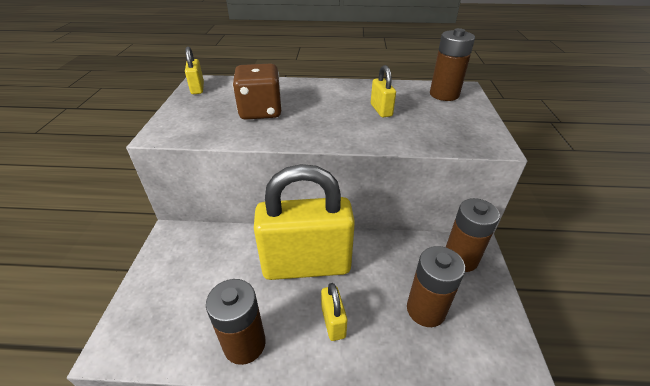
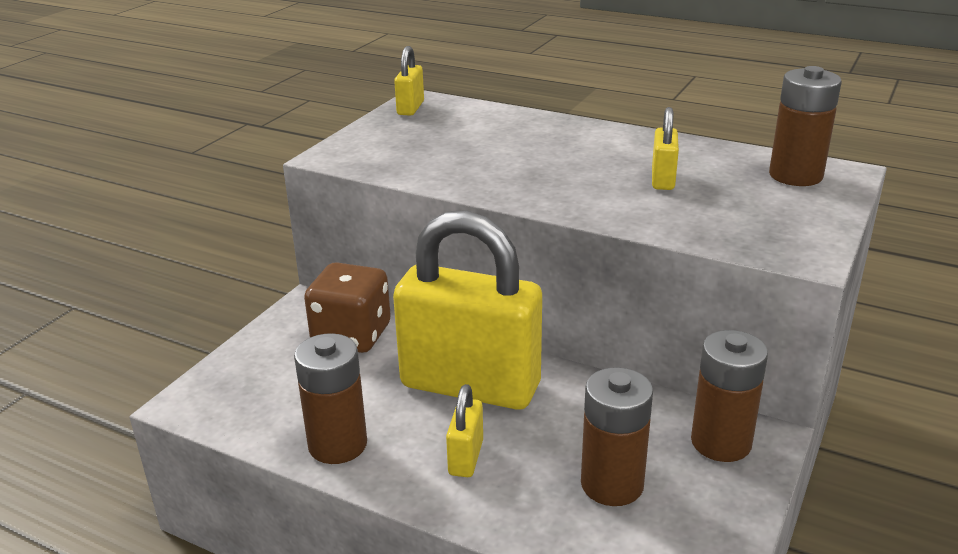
camera: 25 degrees right, 10 degrees down
brown dice [233,63,282,120] -> brown dice moved to [304,262,391,353]

